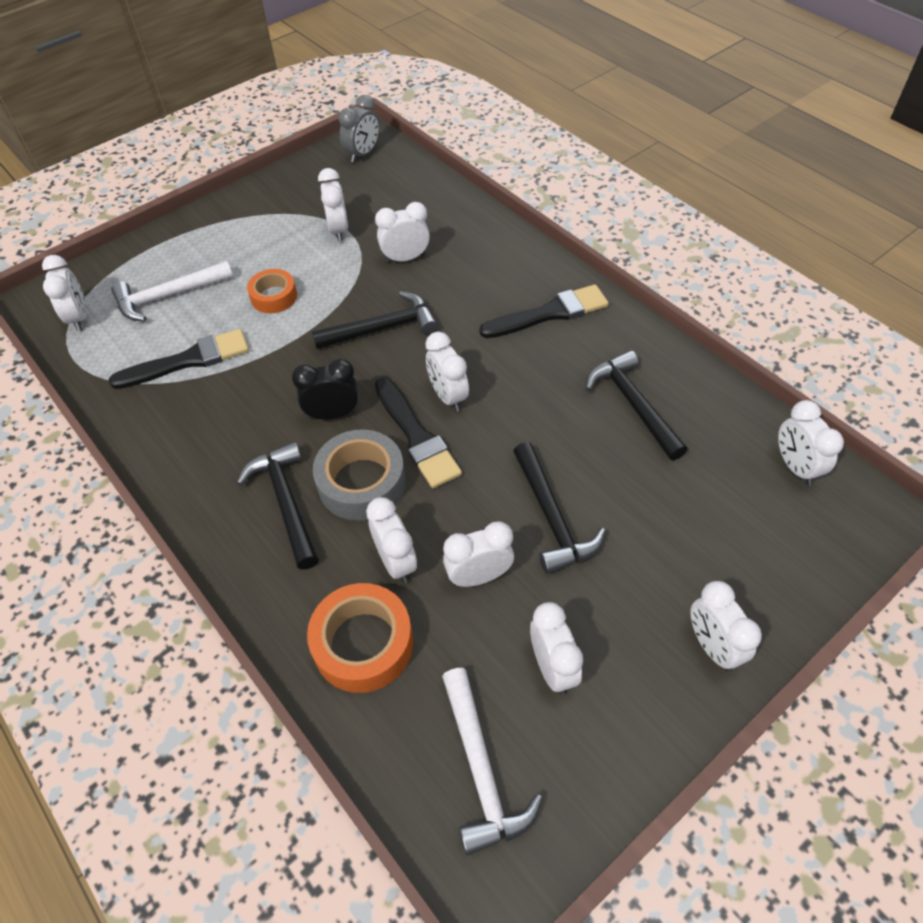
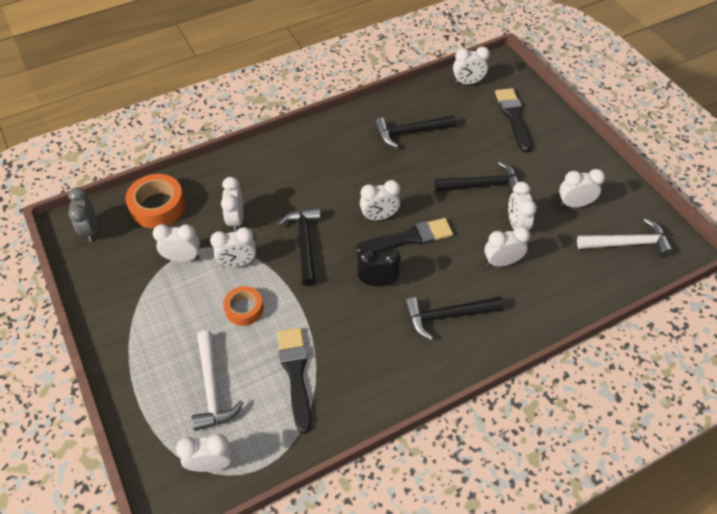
camera: 80 degrees left, 0 degrees up
black clock [292,359,358,420] -> black clock turned 90 degrees clockwise [357,248,401,286]
orange tape [307,583,413,693] -> orange tape moved to [125,174,186,228]
grey tape [313,429,406,521] -> none
grey clock [338,95,379,163] -> grey clock turned 150 degrees counterclockwise [68,187,97,242]
black brush [479,284,609,338] -> black brush moved to [495,88,532,153]
white clock [690,581,762,672] -> white clock moved to [210,227,256,267]

